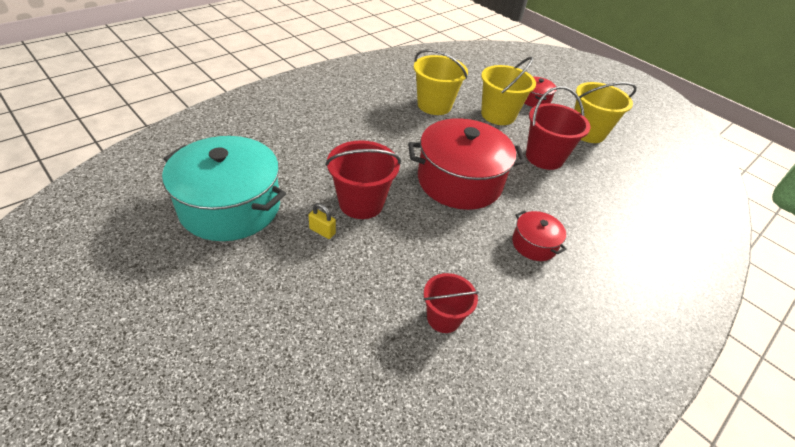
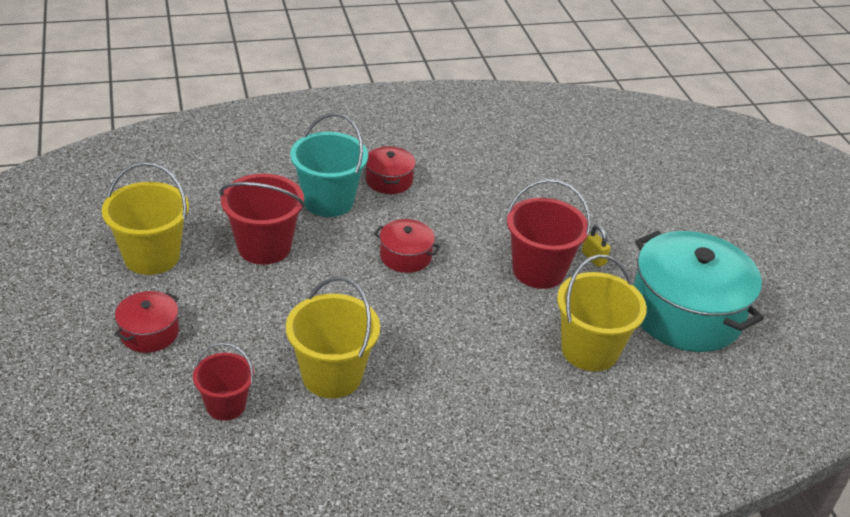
camera: 150 degrees left, 5 degrees down
red pot [408,118,526,210] -> red pot [374,219,441,273], size x0.47
red bucket [423,273,479,333] -> red bucket moved to [193,342,254,421]
yellow bucket [481,57,536,125] -> yellow bucket moved to [557,255,647,372]
none -> turquoise bucket [290,113,368,217]

